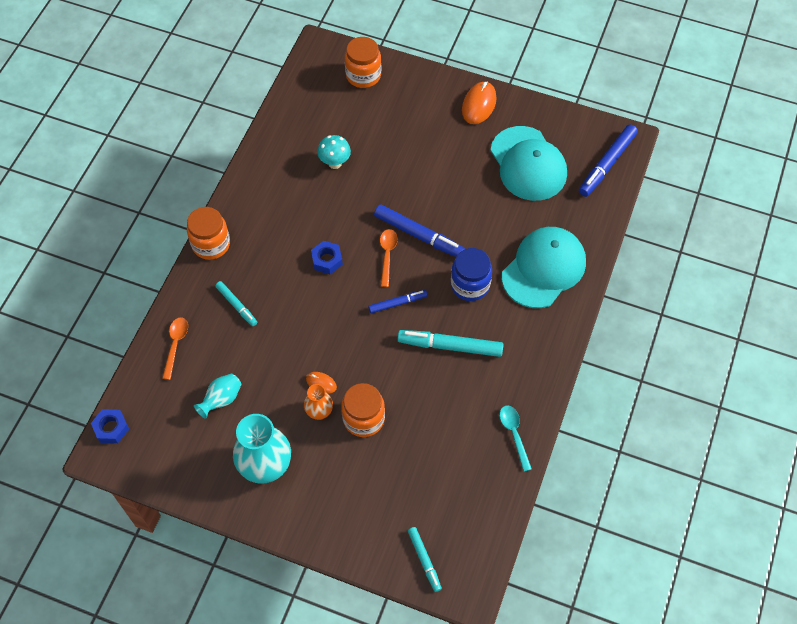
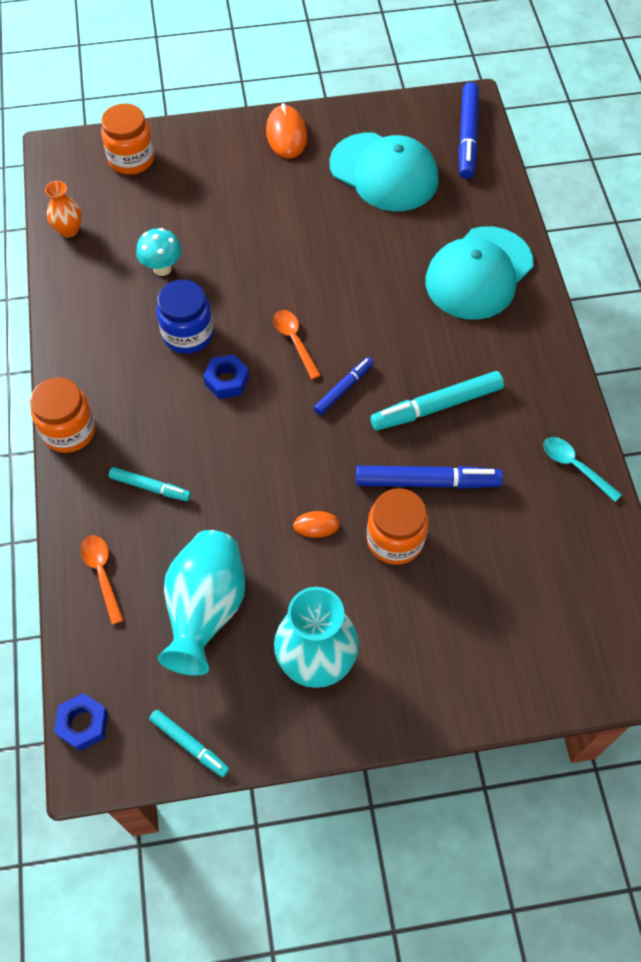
camera: 30 degrees left, 0 degrees up
turquoise vase [194,374,241,419] -> turquoise vase [158,530,245,676], size x1.91
orange vase [304,384,333,420] -> orange vase moved to [45,181,82,237]
blue marker [374,204,465,257] -> blue marker moved to [356,466,503,489]
turquoise marker [408,527,442,592] -> turquoise marker moved to [149,710,230,777]
blue jar [451,248,492,301] -> blue jar moved to [156,280,214,354]
turquoise cap [502,227,586,308] -> turquoise cap turned 150 degrees counterclockwise [425,226,534,320]

